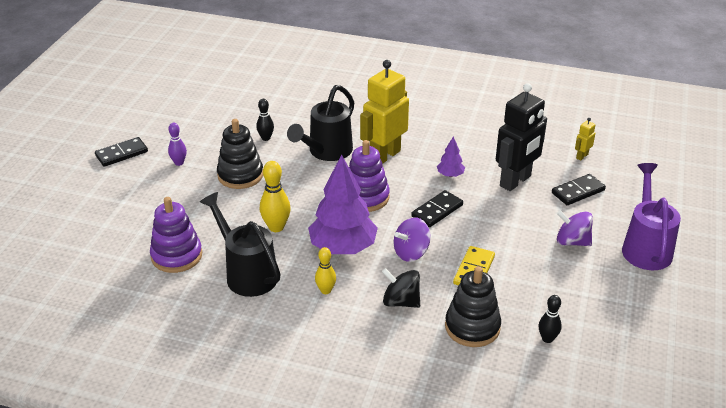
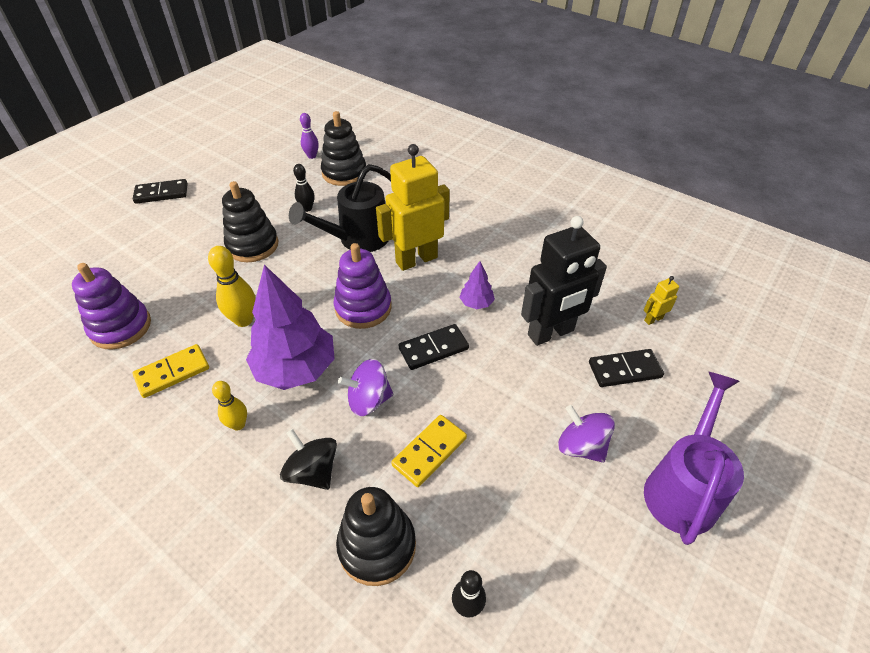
camera: 20 degrees right, 10 degrees up
purple bowling pin [168,123,187,166] -> purple bowling pin moved to [300,113,319,159]
black watering can [200,192,280,297] -> yellow domino [133,344,209,398]
none -> black stacking toy [321,111,366,186]

